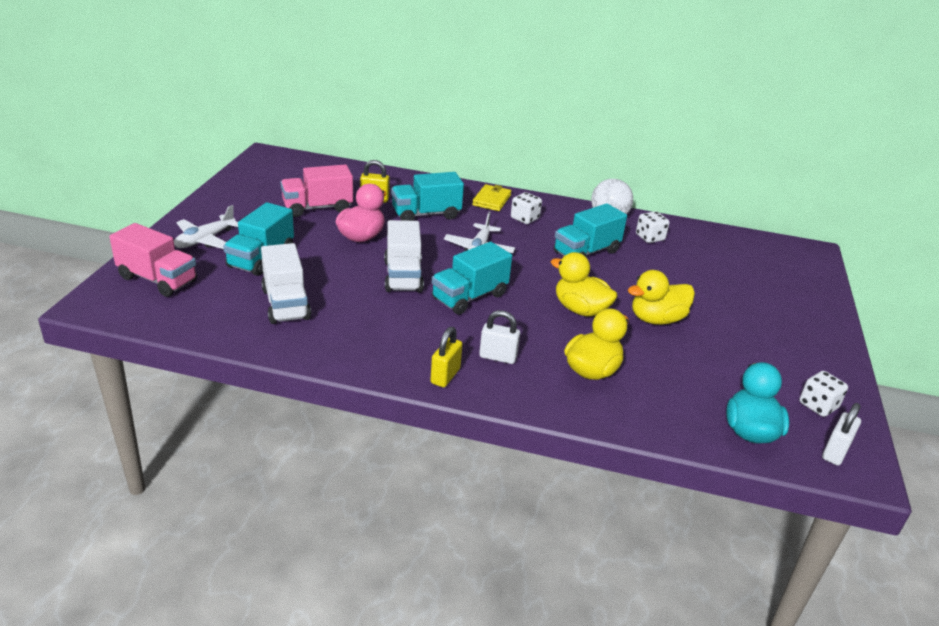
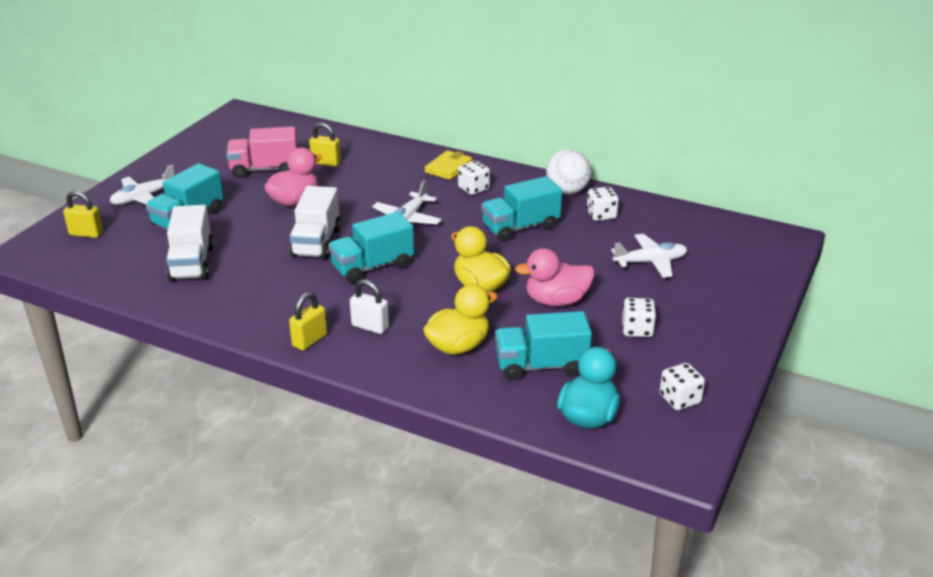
camera: 15 degrees right, 0 degrees up
pink truck [109,223,197,297] -> yellow padlock [63,190,103,238]
turquoise truck [391,172,464,221] -> turquoise truck moved to [495,311,592,381]
yellow duck [628,270,695,325] -> pink duck [515,248,594,306]
white padlock [822,403,861,466] -> none
none -> white plane [611,234,687,278]
none -> white dice [622,298,656,337]

